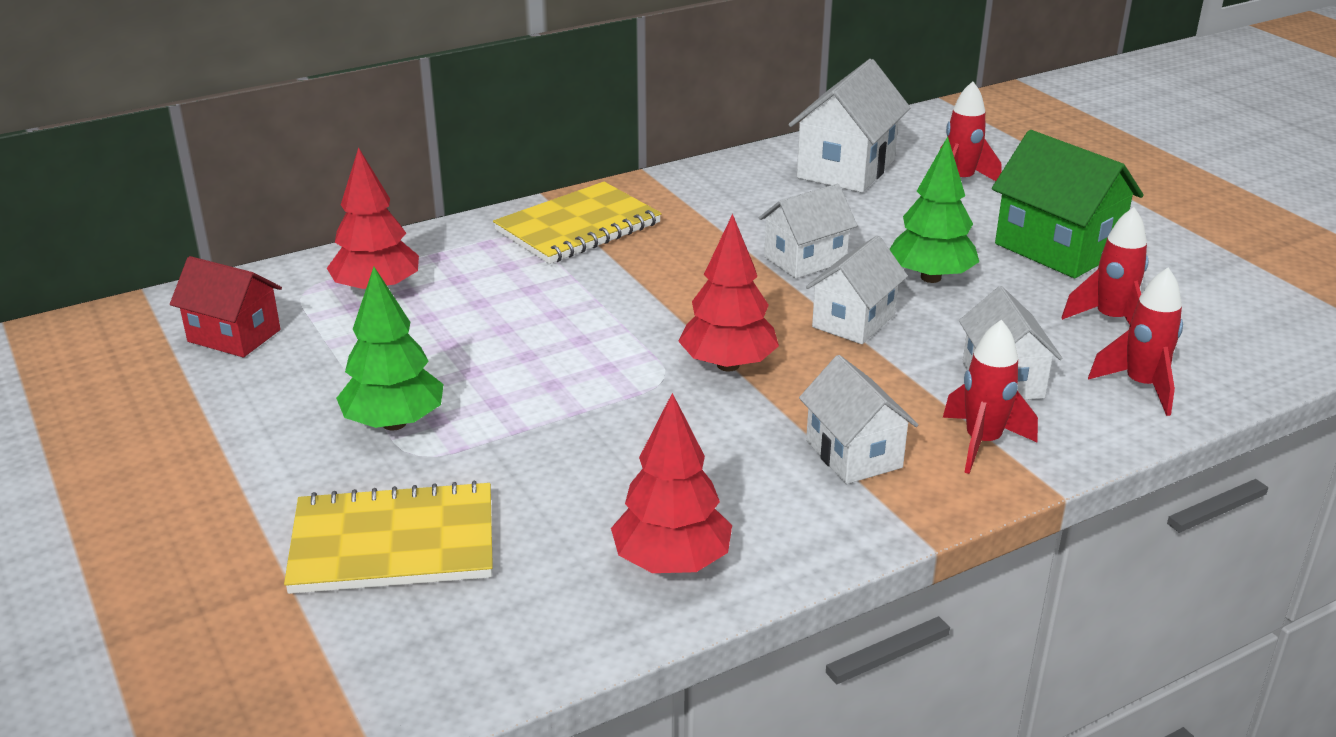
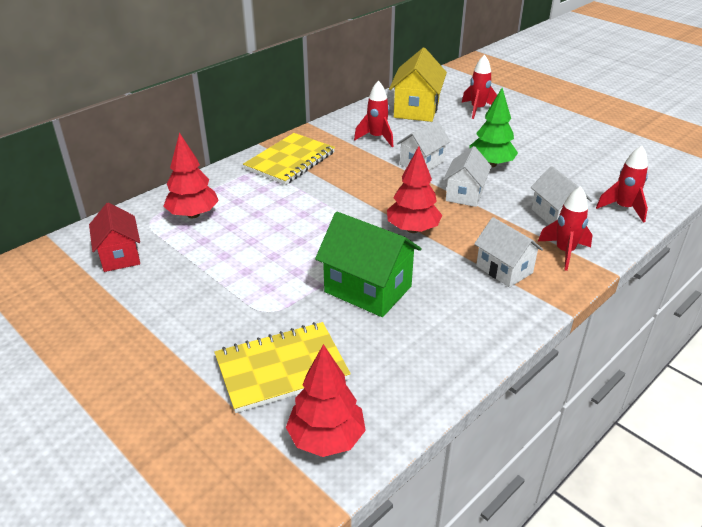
camera: 15 degrees left, 5 degrees up
red house [170,256,282,357] -> red house turned 60 degrees clockwise [89,203,140,272]
green tree [336,267,444,431] -> none
red tree [611,393,732,573] -> red tree moved to [286,344,366,457]
white house [789,59,910,193] -> yellow house [389,48,447,122]
green house [992,130,1144,278] -> green house moved to [315,212,421,317]
red rocket [1062,207,1148,325] -> red rocket moved to [354,81,393,147]

